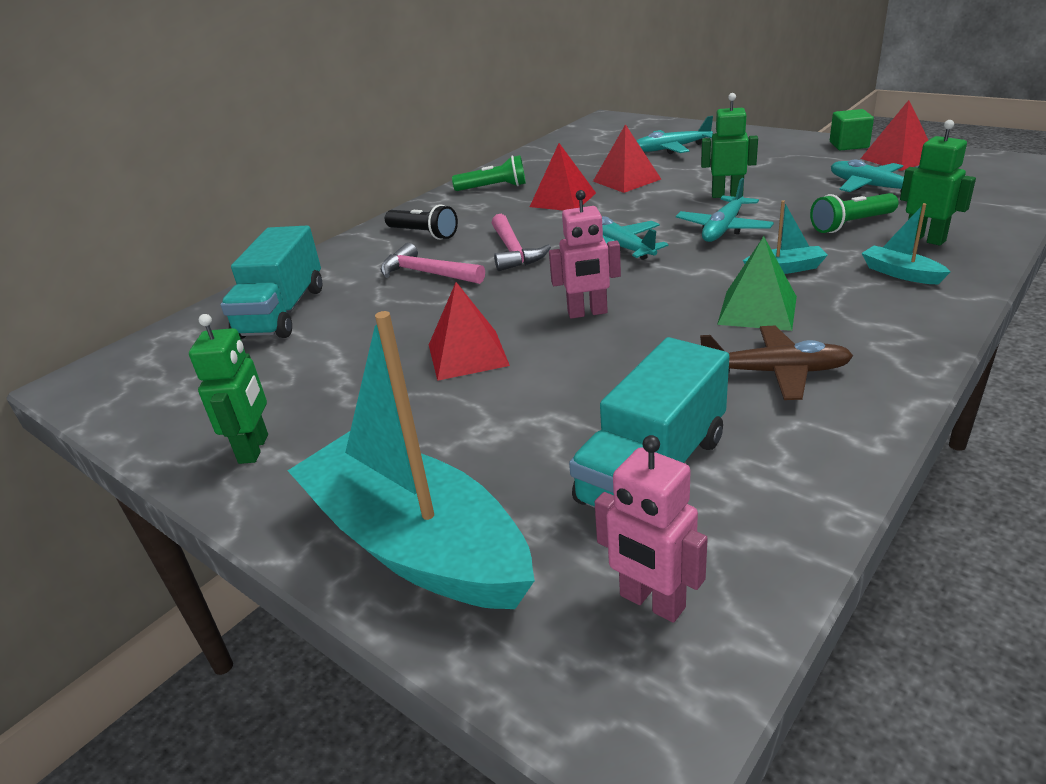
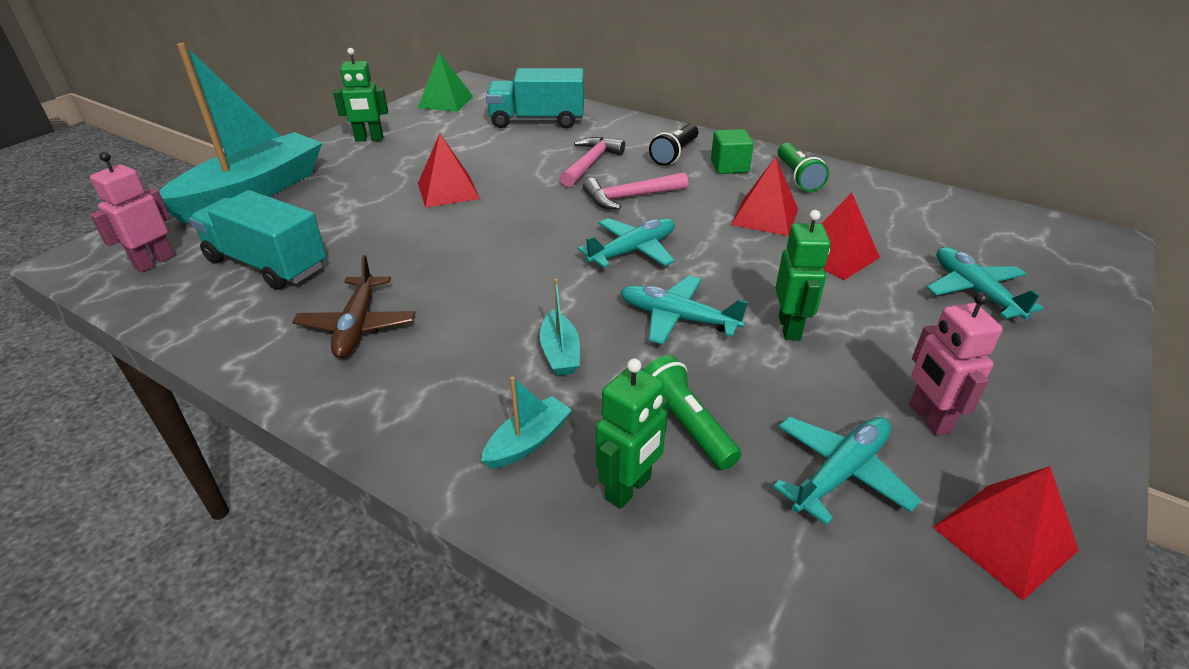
camera: 80 degrees right, 5 degrees up
pink robot [549,190,621,319] -> pink robot moved to [909,292,1003,436]
green pyramid [717,236,797,331] -> green pyramid moved to [418,53,473,112]
green cube [830,109,874,150] -> green cube moved to [711,129,754,174]

